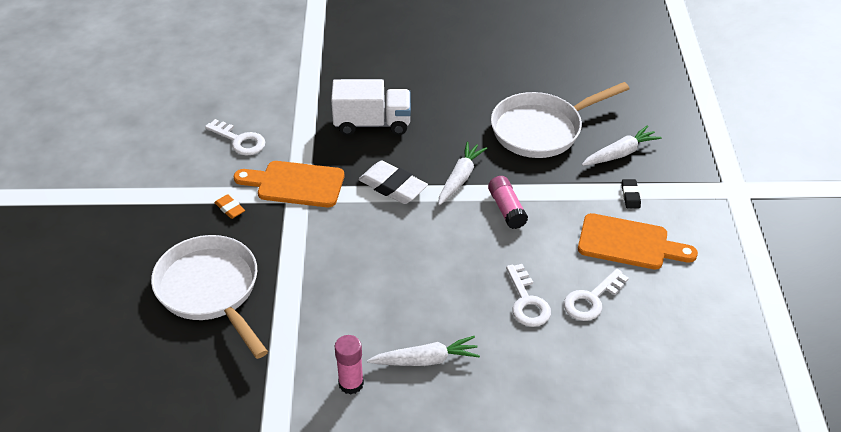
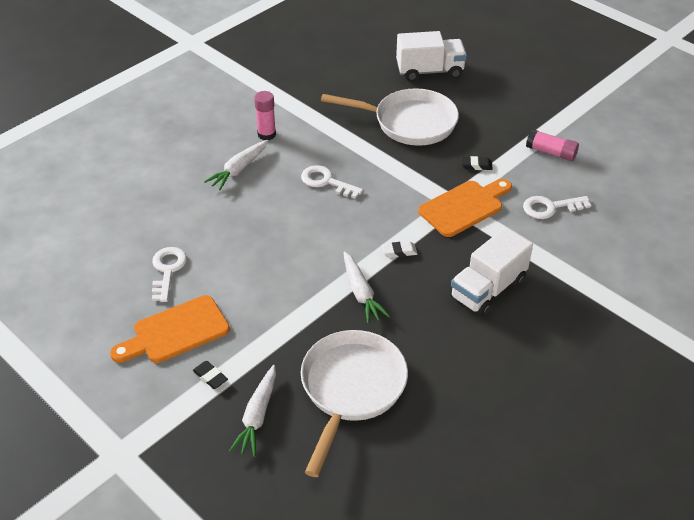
camera: 135 degrees right, 0 degrees up
orange eraser [214,194,245,219] -> black eraser [461,156,493,170]
white eraser [358,161,428,204] -> white eraser [382,241,417,258], size x0.51
pink glue stick [488,176,528,229] -> pink glue stick moved to [526,129,579,161]
white key [506,264,551,327] -> white key moved to [301,165,363,199]
none -> white truck [396,31,467,82]

